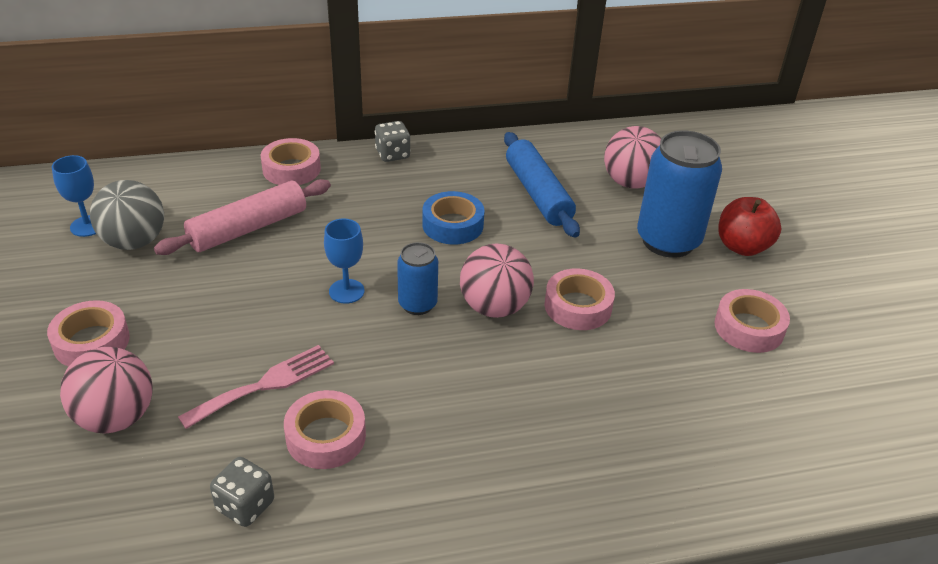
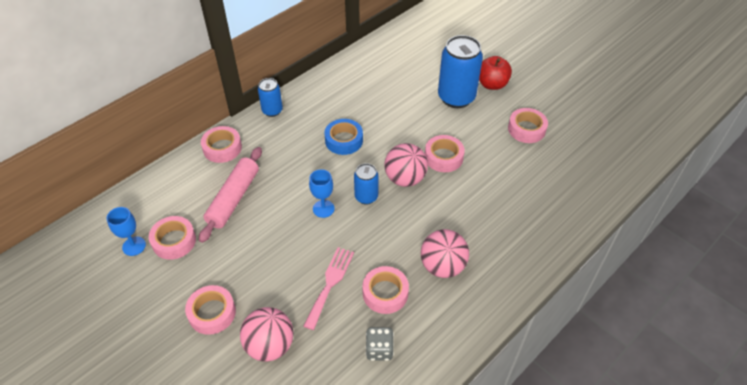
camera: 30 degrees left, 10 degrees up
grey ball [90,180,164,250] -> pink tape [149,216,196,260]
grey dice [375,121,411,162] -> blue can [258,78,283,117]
blue rolling pin [504,132,580,238] -> none
pink ball [604,126,661,189] -> pink ball moved to [421,229,469,278]

